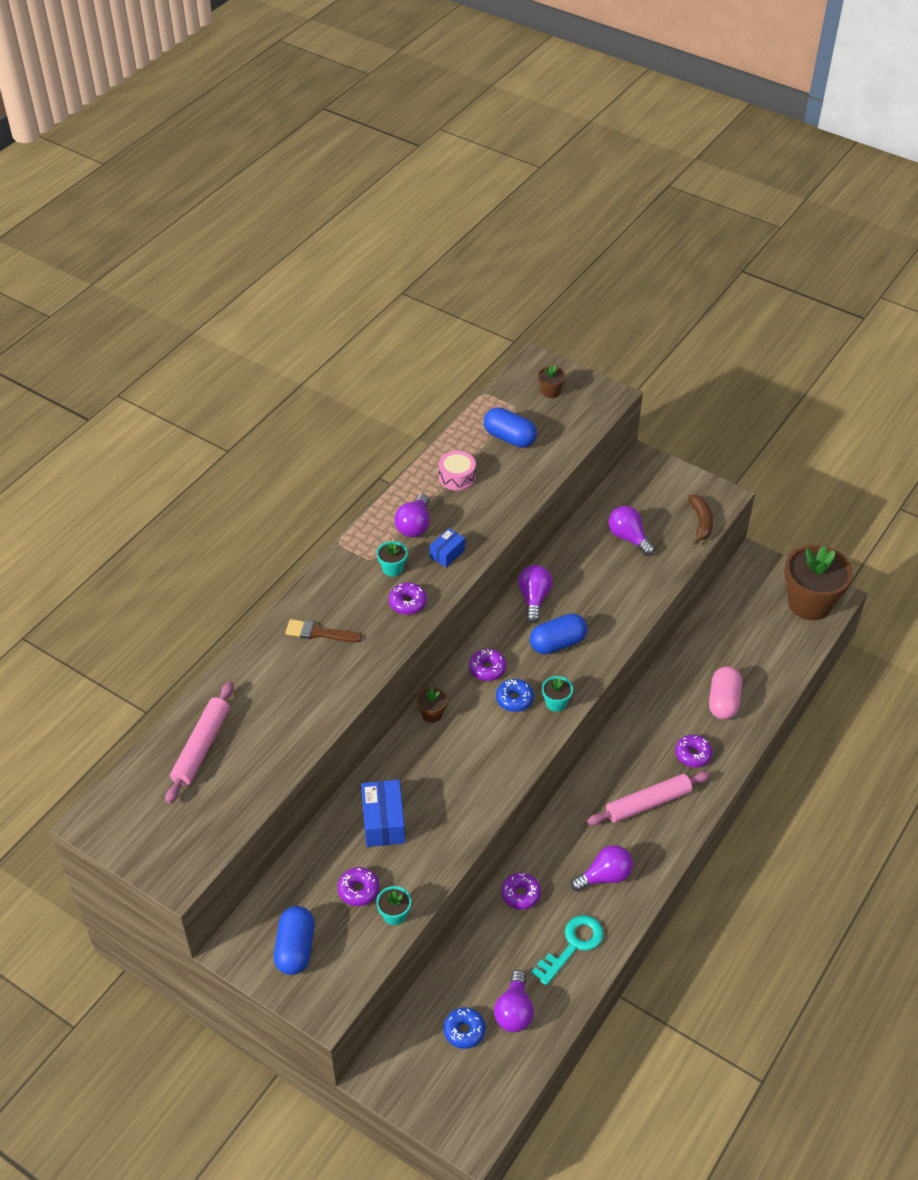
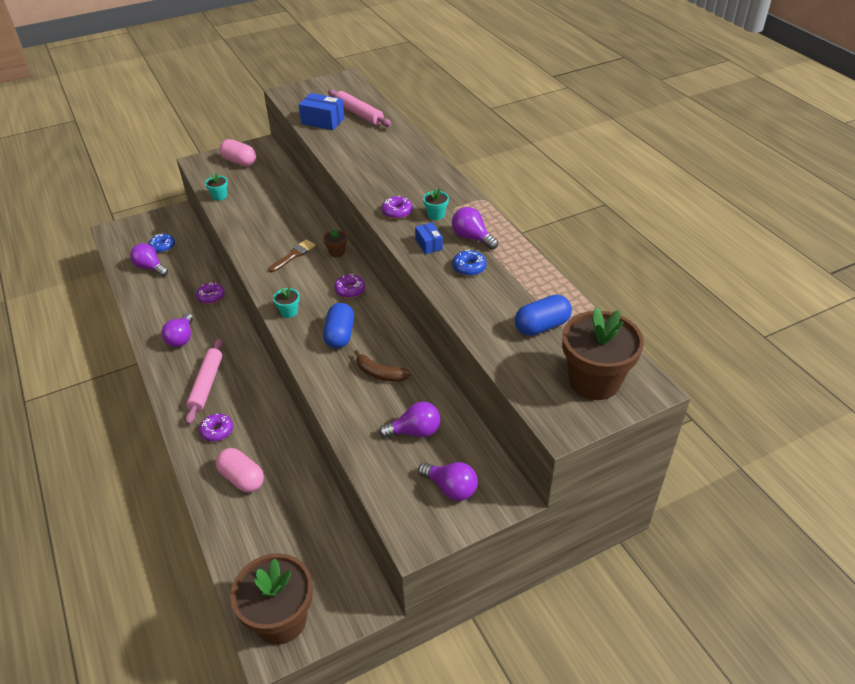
camera: 120 degrees right, 5 degrees down
blue capsule [274,906,315,975] -> pink capsule [219,139,256,166]
brown brush [285,619,362,642] -> brown brush moved to [268,239,316,272]
purple donut [338,867,380,906] -> none
blue box [361,780,405,847] -> blue box moved to [299,93,344,130]
pink drum [439,451,476,491] -> none
blue donut [496,679,534,712] -> blue donut moved to [452,250,487,276]
purple light bulb [518,565,553,623] -> purple light bulb moved to [418,462,478,501]
turquoise key [532,915,604,986] -> none
brown flower pot [538,365,566,398] -> brown flower pot [562,307,644,400], size x2.35
brown banana [688,495,713,545] -> brown banana moved to [355,349,411,382]

